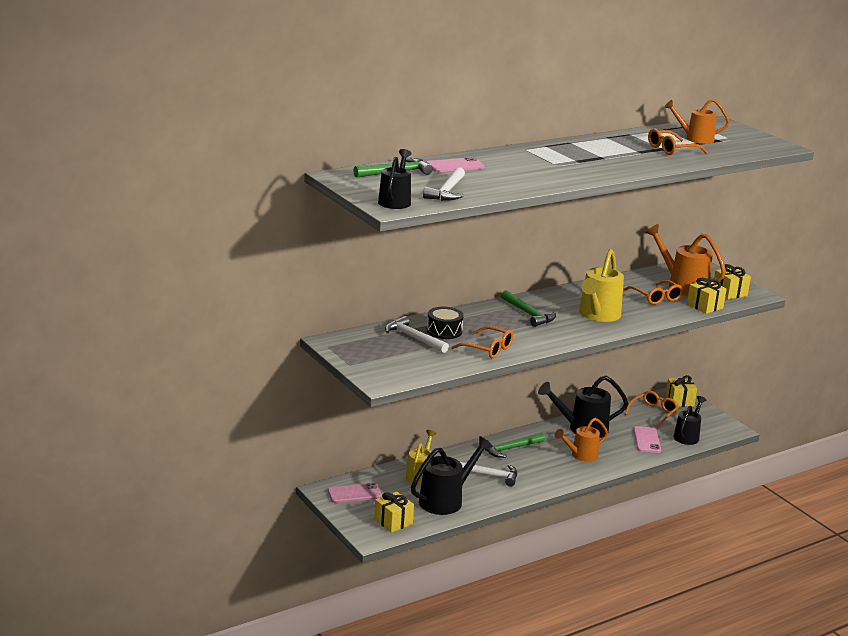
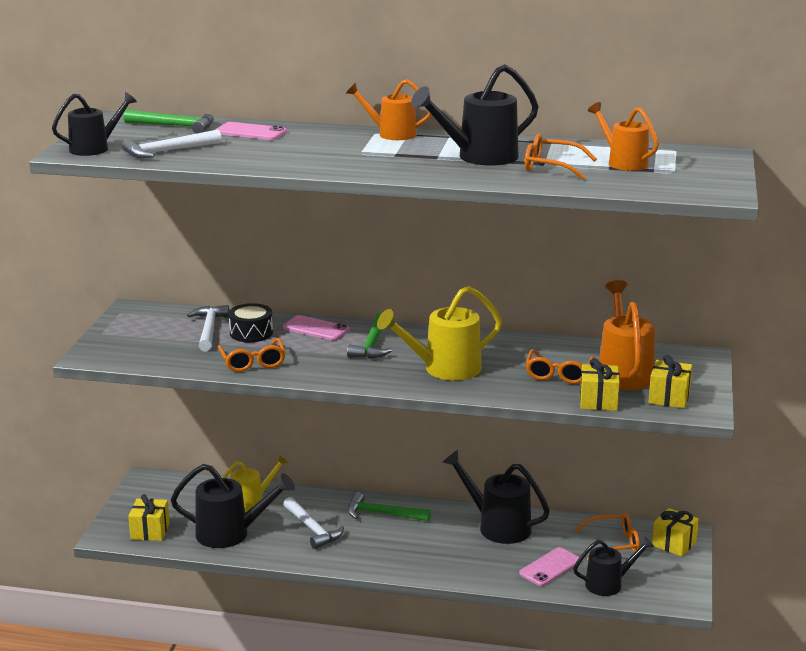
camera: 45 degrees right, 0 degrees up
pink phone [327,483,382,503] -> pink phone moved to [283,315,350,341]
orange watering can [555,418,608,462] -> orange watering can moved to [346,79,431,140]
none -> black watering can [411,64,539,166]

